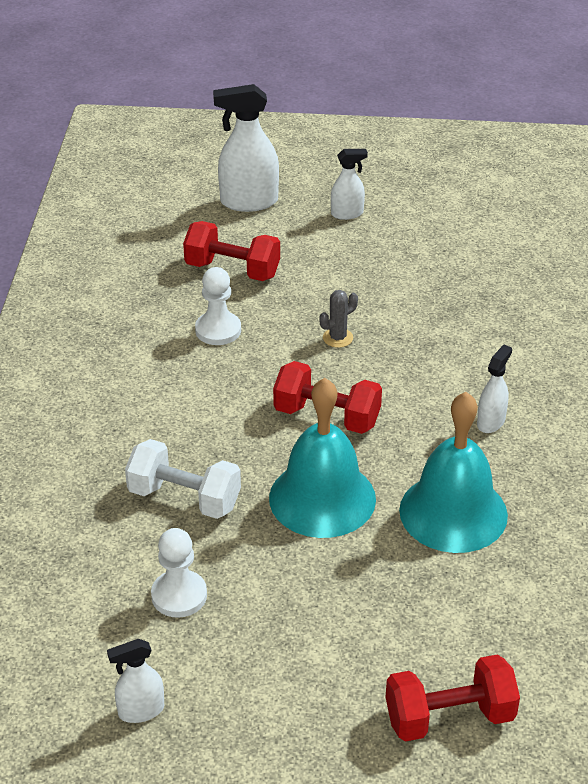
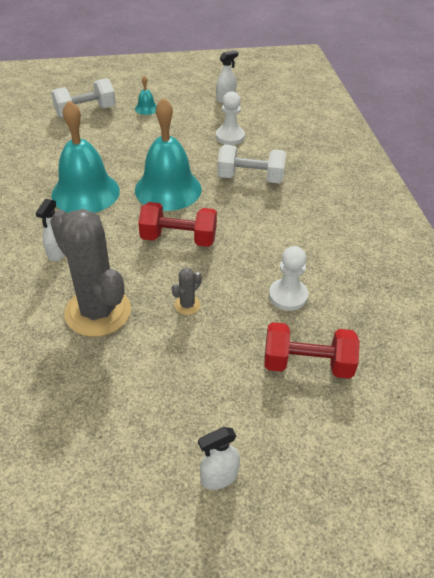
camera: 165 degrees right, 5 degrees up
white spray bottle [213,84,279,212] -> none
red dumbbell [386,654,520,742] -> white dumbbell [51,78,116,118]
none -> grey cactus [50,209,131,337]
none -> turquoise bell [135,76,157,115]

